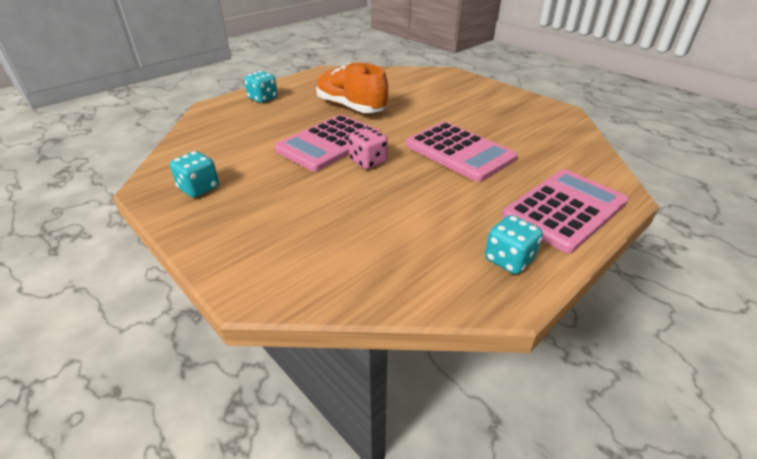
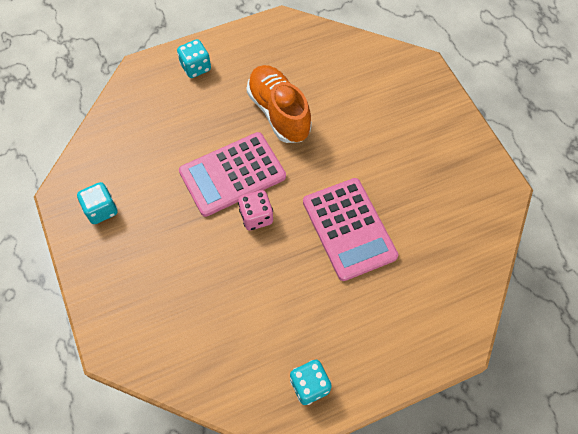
camera: 20 degrees right, 25 degrees up
pink calculator [502,169,628,253] -> none

